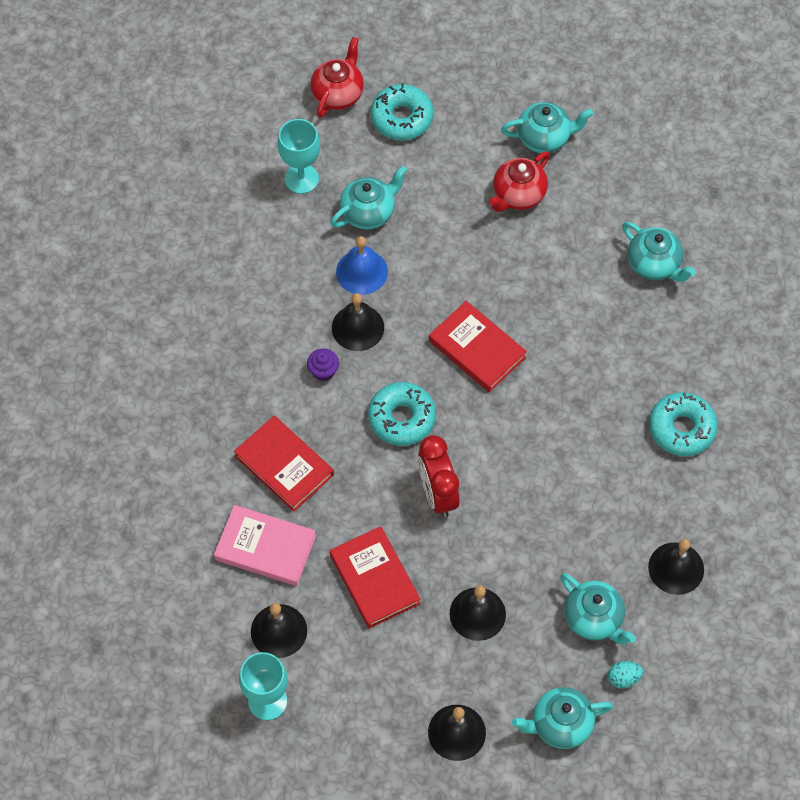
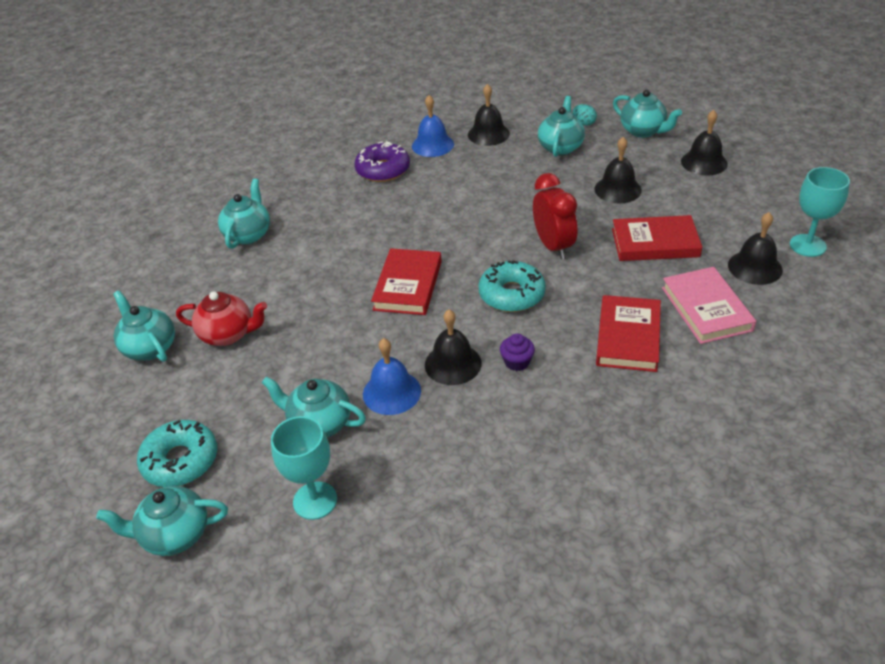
camera: 120 degrees left, 20 degrees down
red teapot [310,37,364,118] -> turquoise teapot [96,486,228,556]
red book [330,526,421,629] -> red book turned 60 degrees clockwise [612,215,702,261]
red clock [418,435,460,517] -> red clock turned 60 degrees counterclockwise [533,173,577,260]
turquoise donut [649,392,718,456] -> purple donut [354,141,410,182]
none -> blue bell [412,95,454,157]

